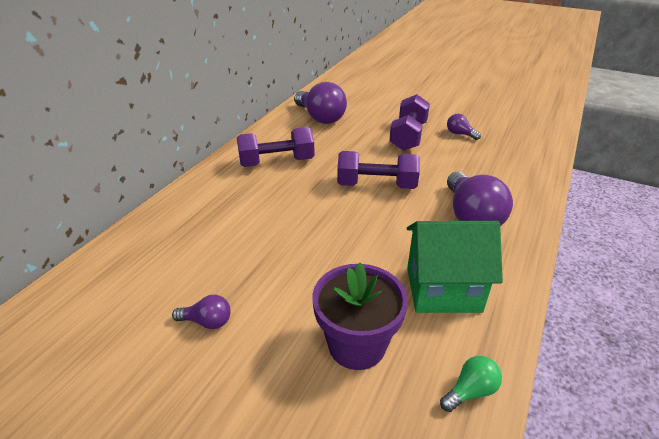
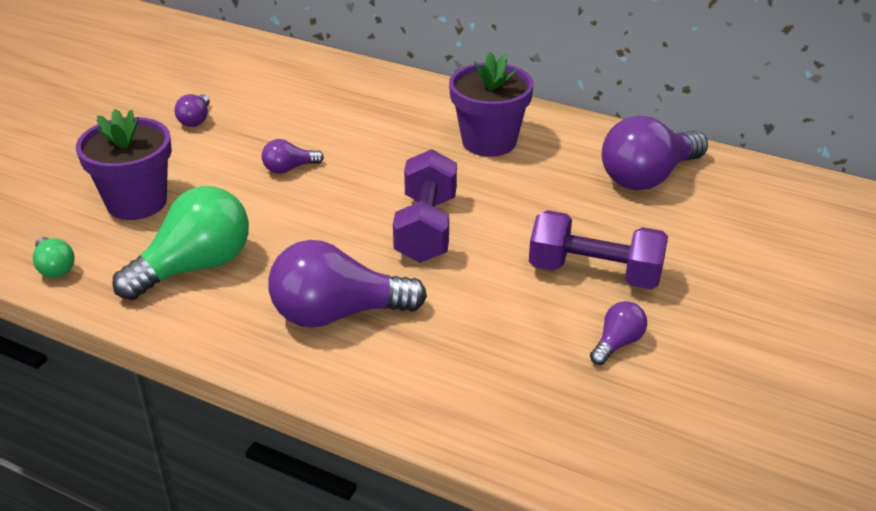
camera: 90 degrees right, 0 degrees up
purple dumbbell [237,127,315,167] -> purple flower pot [449,52,534,157]
green house [407,221,503,313] -> green light bulb [112,186,249,300]
none -> purple light bulb [262,139,324,174]

